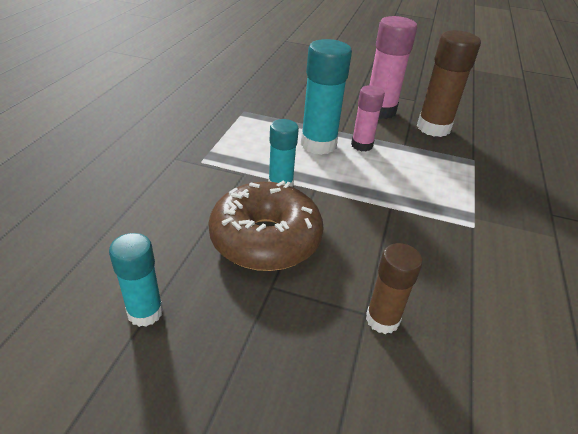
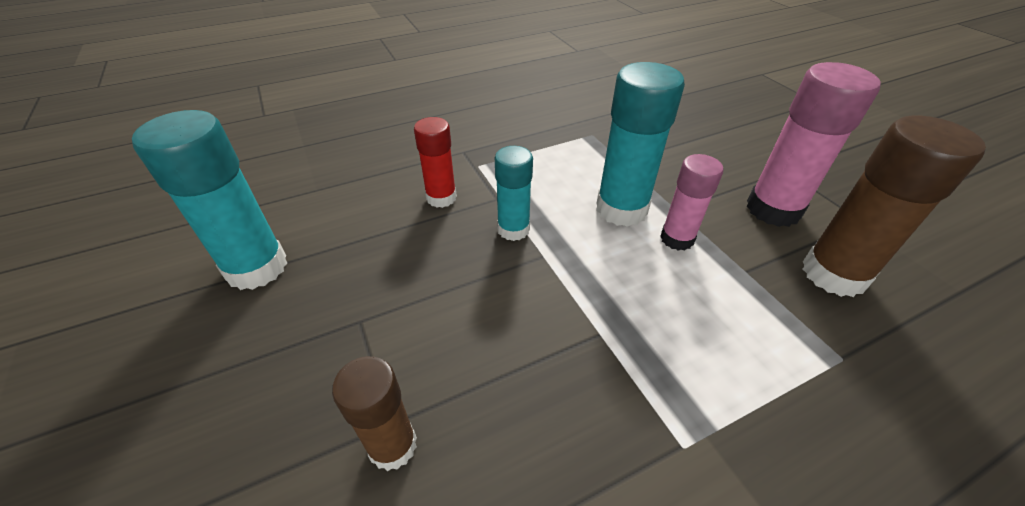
camera: 50 degrees right, 5 degrees up
turquoise glue stick [109,233,163,327] -> turquoise glue stick [132,110,287,290], size x1.65
brown donut [208,181,324,271] -> none
none -> red glue stick [414,117,457,208]

